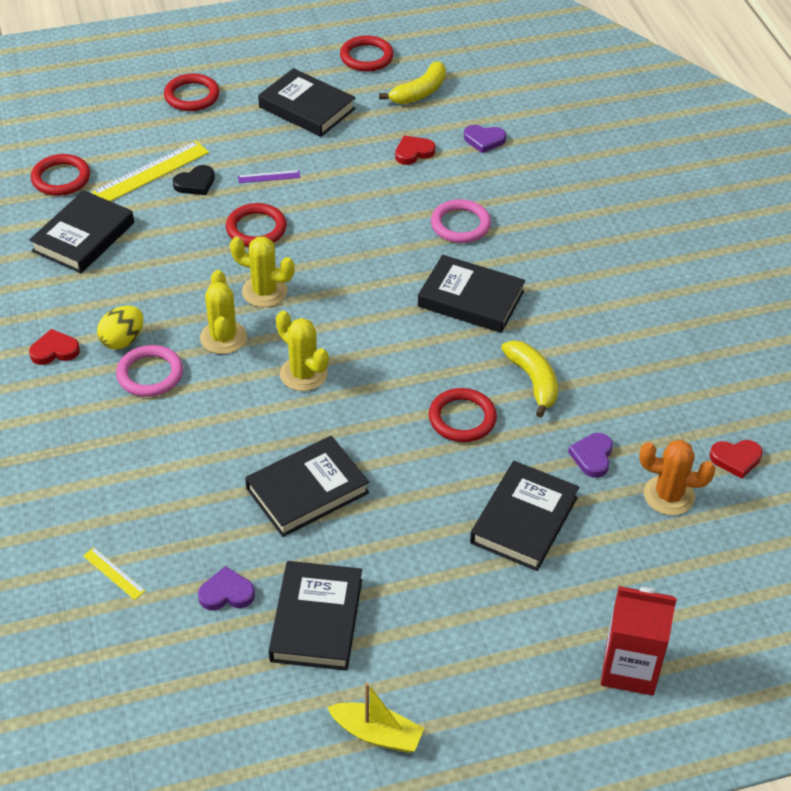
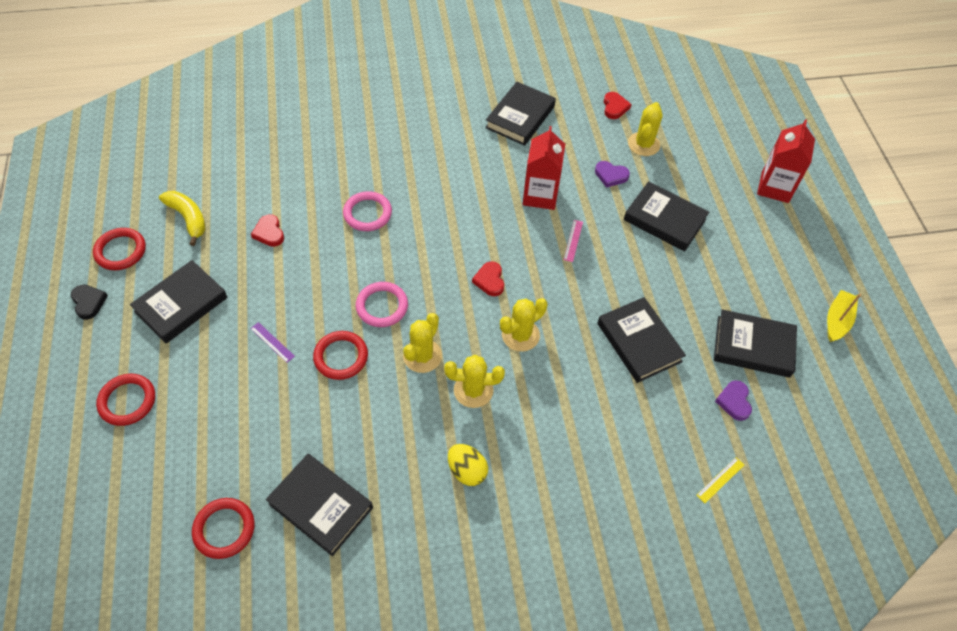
camera: 85 degrees left, 10 degrees up
red heart [29,329,80,365] -> red heart moved to [472,261,504,296]
yellow ruler [92,141,209,201] -> none
pink ring [116,345,183,397] -> pink ring moved to [356,282,408,327]
black heart [173,165,215,195] -> black heart moved to [71,285,108,320]
purple ruler [238,170,301,183] -> purple ruler turned 45 degrees counterclockwise [250,322,295,363]
black book [418,255,525,333] -> black book moved to [485,82,556,146]
red ring [429,388,497,442] -> pink ruler [564,220,583,262]
purple heart [464,125,506,153] -> none
yellow banana [501,340,558,417] -> red carton [523,126,565,210]
orange cactus [639,440,715,515] -> yellow cactus [628,102,663,156]

